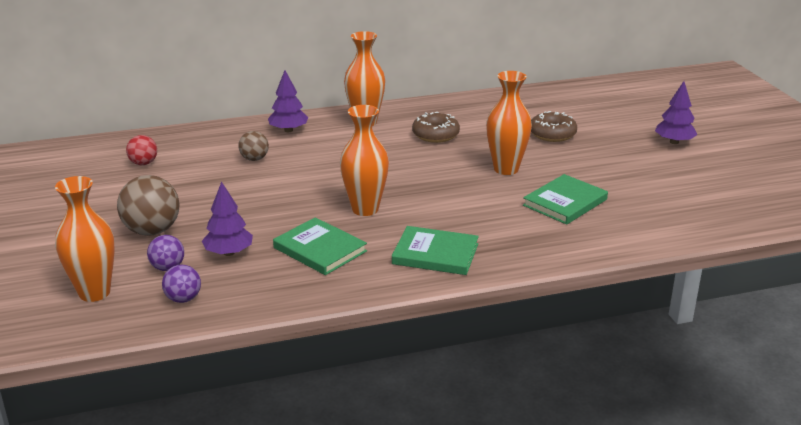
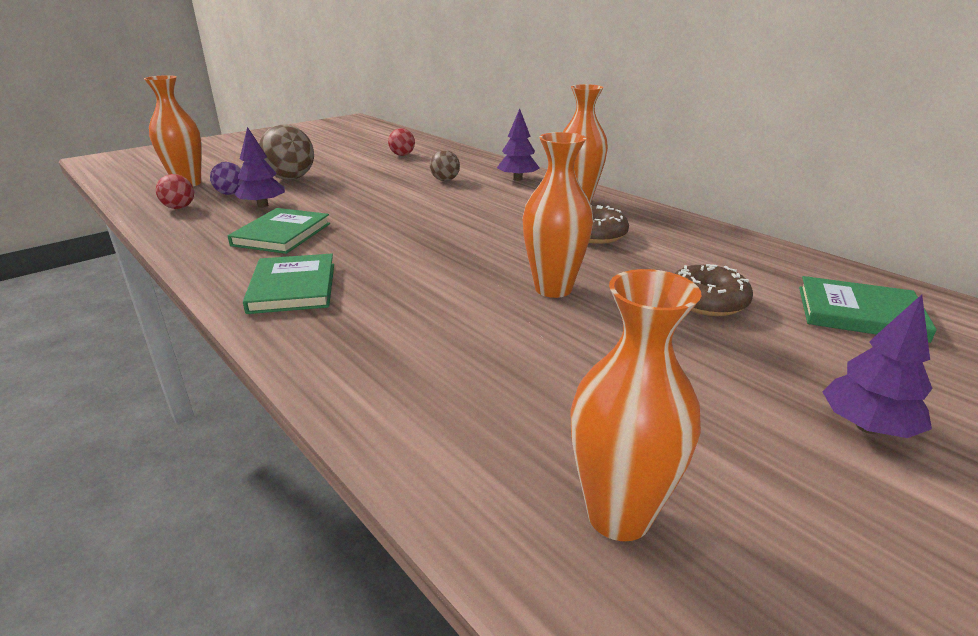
camera: 65 degrees right, 0 degrees up
purple ball [162,265,201,303] -> red ball [156,174,194,209]
orange vase [340,105,389,216] -> orange vase moved to [570,269,701,541]
green book [523,174,608,225] -> green book moved to [799,276,937,343]

